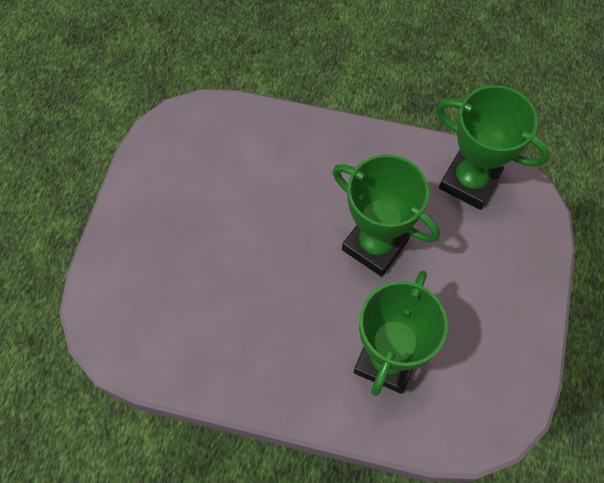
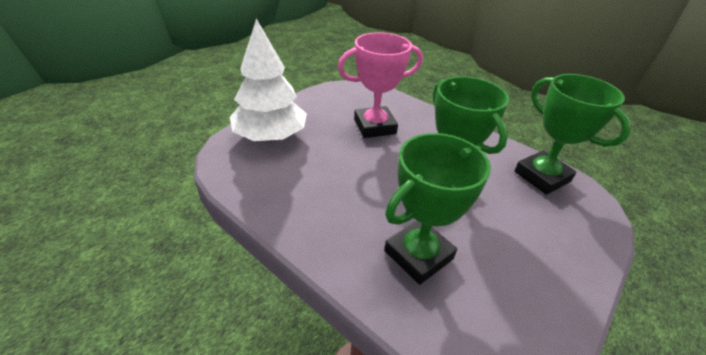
camera: 25 degrees right, 25 degrees down
none -> white tree [230,19,307,141]
none -> pink trophy [338,32,423,138]

